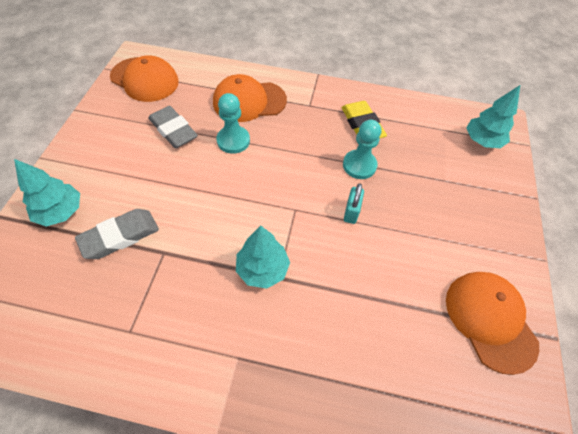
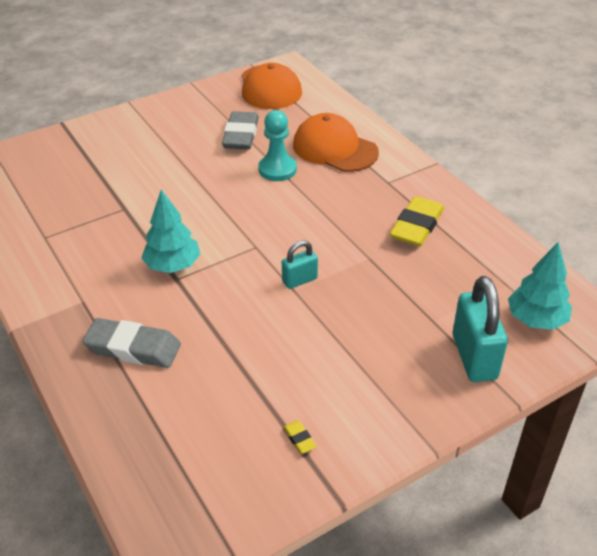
camera: 50 degrees right, 15 degrees down
turquoise tree [14,159,80,226] -> none
grey eraser [75,209,159,259] -> grey eraser moved to [82,318,181,368]
turquoise pawn [343,120,381,179] -> none
orange cap [446,272,539,375] -> yellow eraser [283,421,316,454]
none -> turquoise padlock [453,276,508,382]

